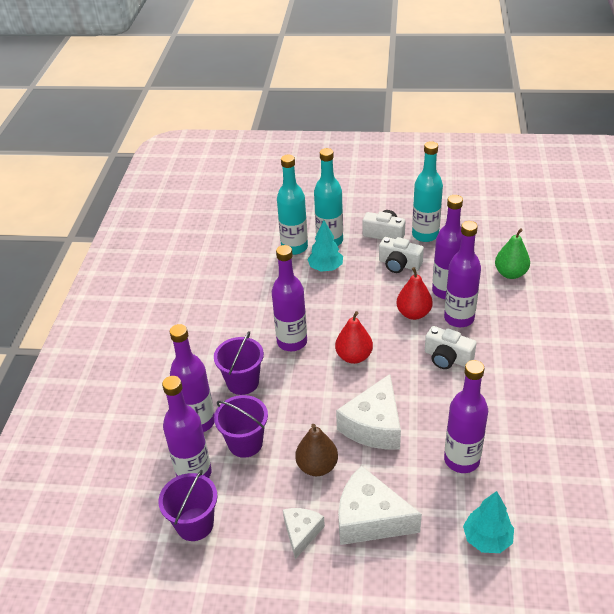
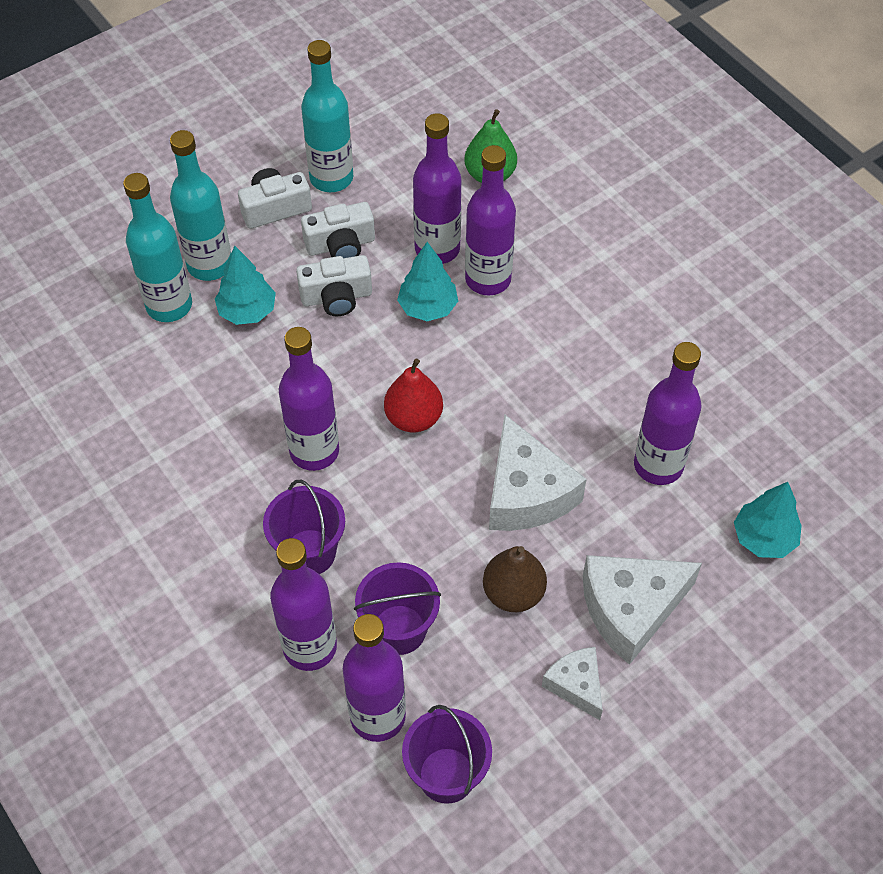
camera: 45 degrees left, 15 degrees up
red pear [396,267,433,320] -> turquoise tree [397,242,458,321]
white camera [425,326,476,369] -> white camera moved to [296,255,372,316]

